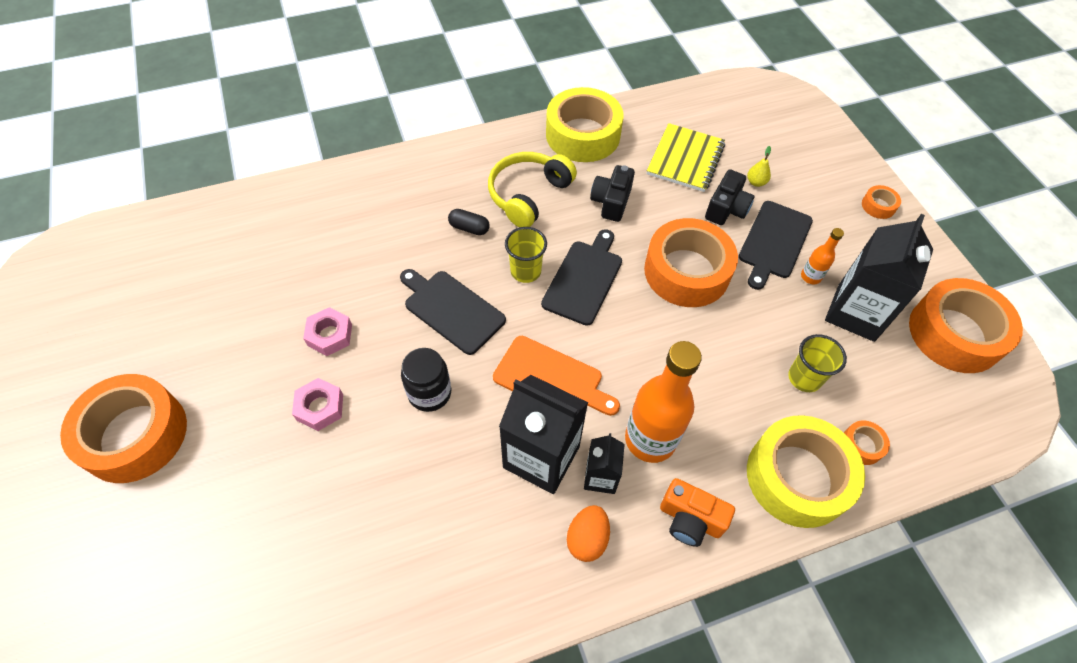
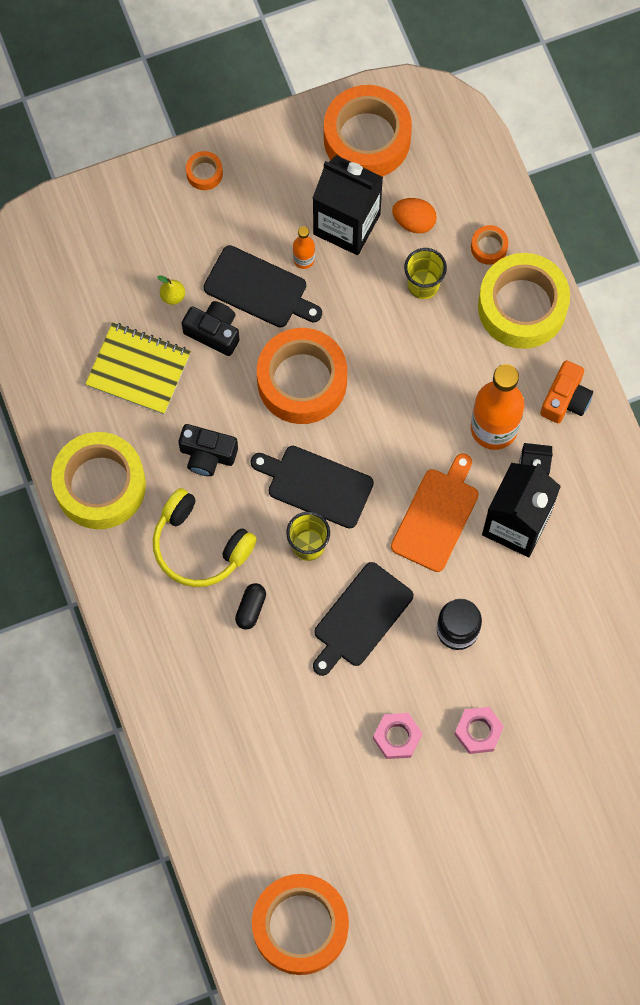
camera: 90 degrees left, 15 degrees up
orange tape [60,374,187,483] -> orange tape moved to [252,874,349,975]
orange egg [567,505,610,562] -> orange egg moved to [392,198,437,234]

